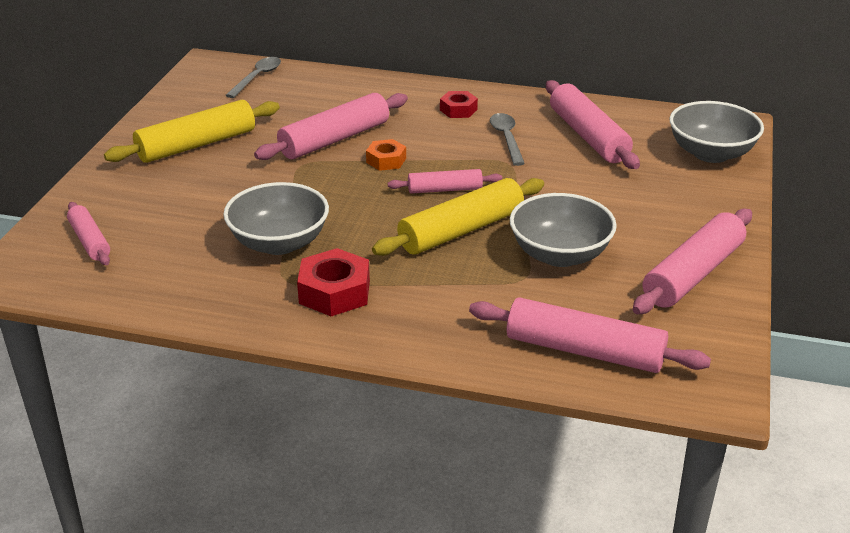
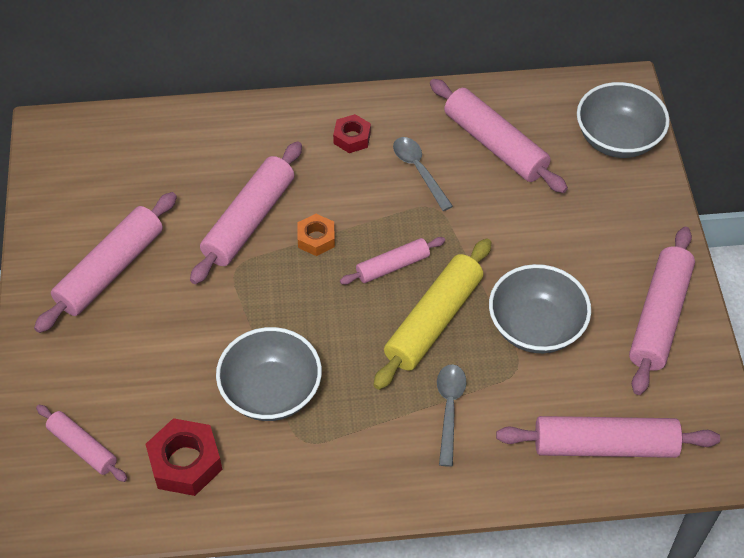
camera: 20 degrees left, 20 degrees up
yellow rolling pin [104,100,280,163] -> pink rolling pin [34,192,177,333]
grey spoon [226,57,281,98] -> grey spoon moved to [437,364,467,467]
red nut [297,248,370,316] -> red nut moved to [146,418,223,496]

